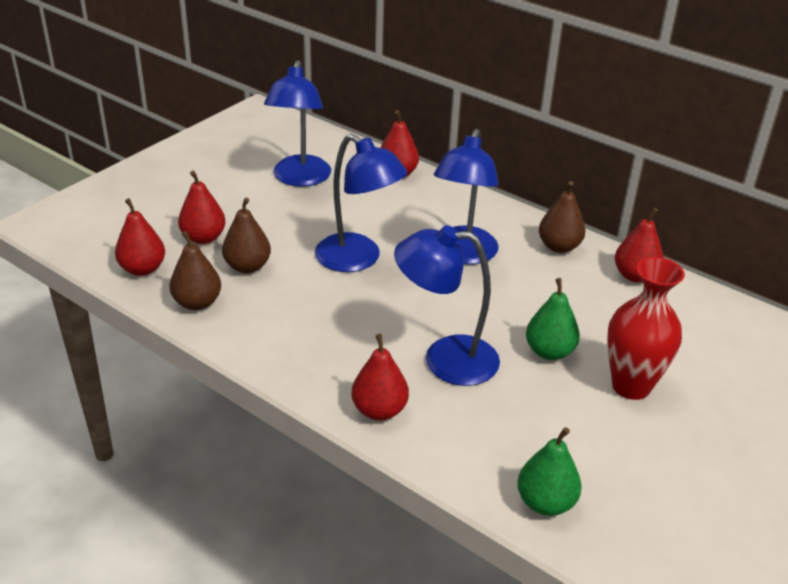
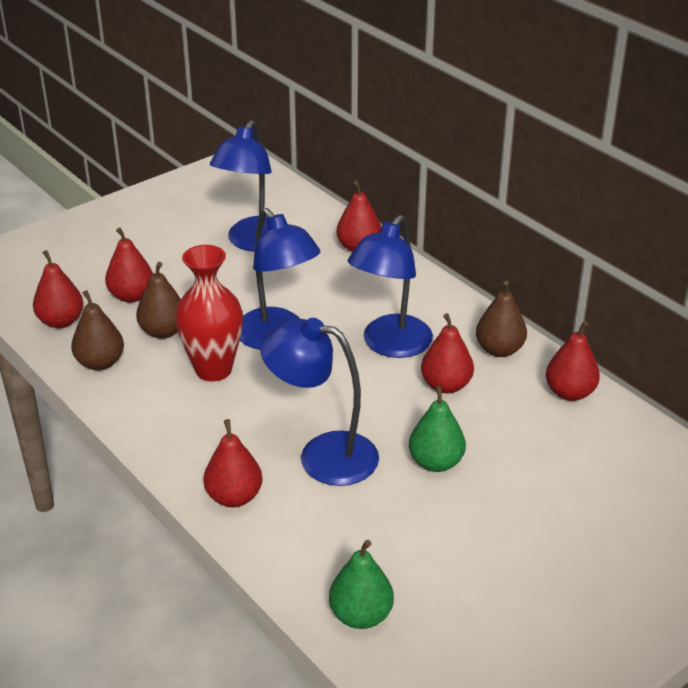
camera: 15 degrees right, 0 degrees up
red vase [607,257,685,400] -> red vase moved to [175,245,243,382]
none -> red pear [421,313,474,394]

